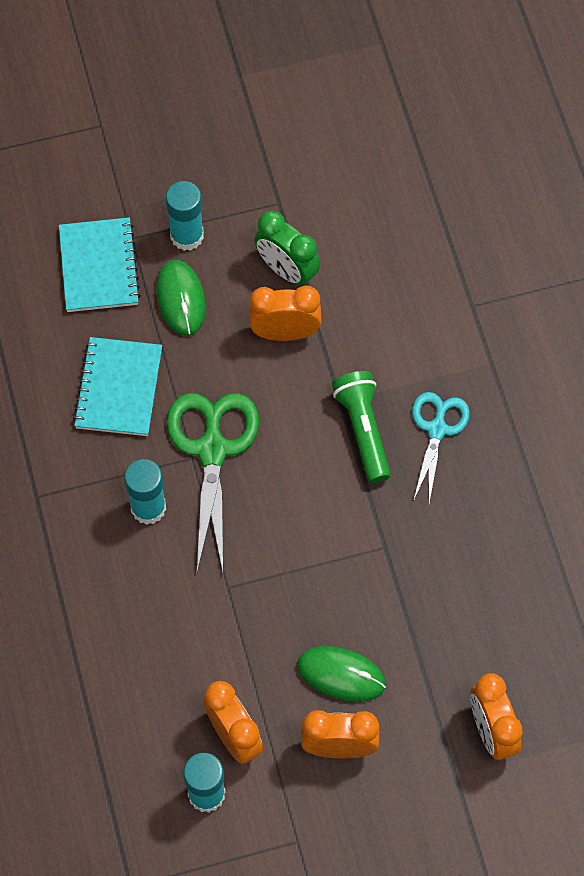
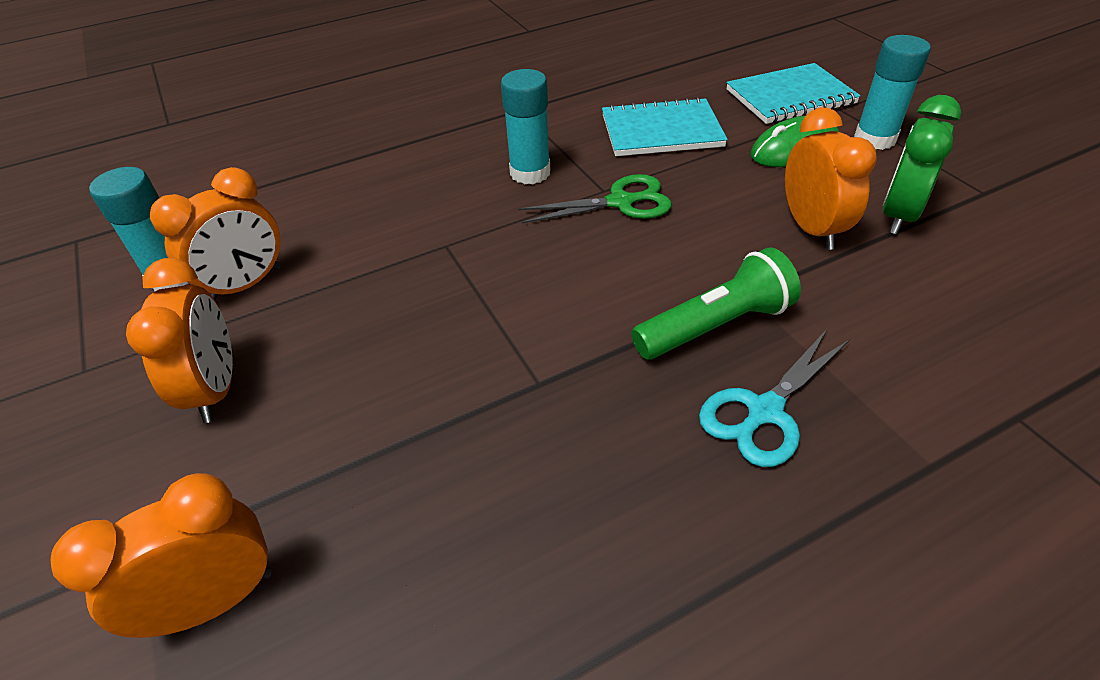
camera: 80 degrees right, 20 degrees down
green scissors [167,393,259,572] -> green scissors [518,174,672,224], size x0.62
green mouse [297,646,386,702] -> none
turquoise scissors [412,392,470,503] -> turquoise scissors turned 135 degrees clockwise [699,329,850,467]

